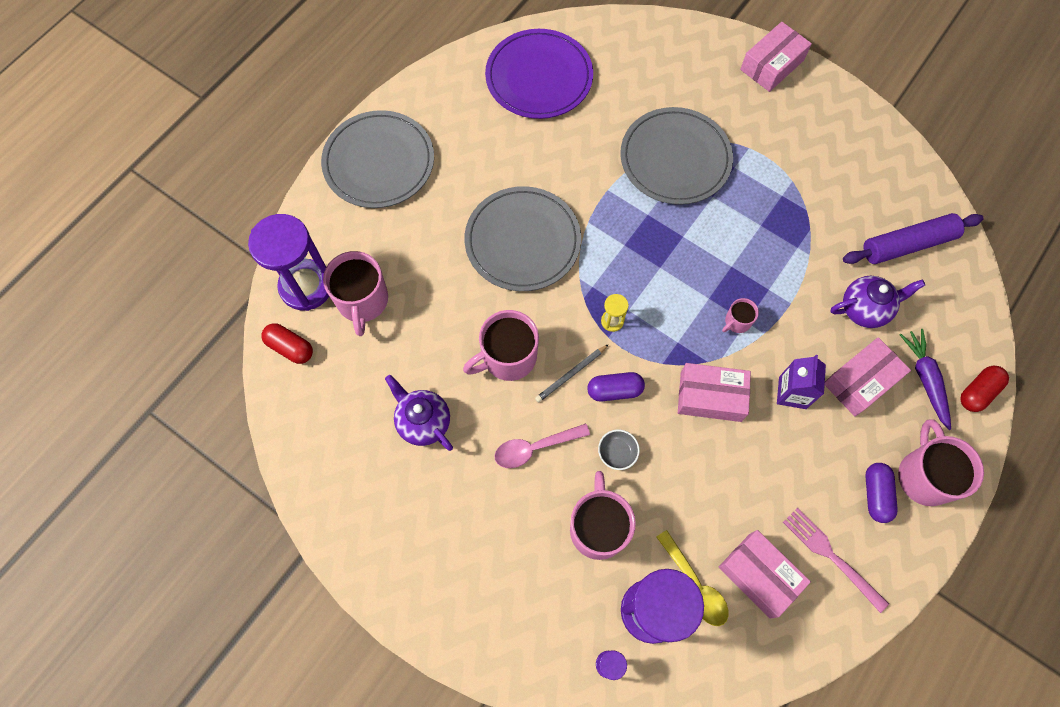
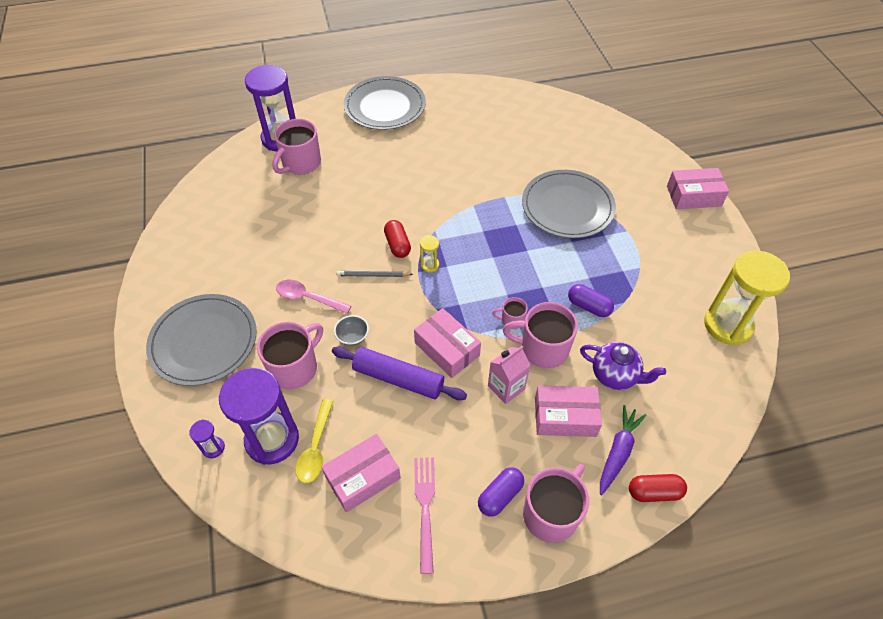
camera: 40 degrees right, 15 degrees down
red capsule [261,323,313,364] -> red capsule moved to [384,220,411,258]
purple teapot [385,375,453,451] -> none
pink mug [463,310,539,381] -> pink mug moved to [503,302,578,369]
grey plate [465,186,581,291] -> grey plate moved to [146,294,257,386]
purple plate [485,29,593,119] -> none
purple capsule [587,372,645,401] -> purple capsule moved to [568,284,614,317]
pink box [719,530,811,619] -> pink box turned 60 degrees clockwise [321,434,401,512]
purple carton [777,355,826,409] -> pink carton [488,346,531,404]
purple rolling pin [843,213,984,264] -> purple rolling pin moved to [332,346,467,400]
none -> yellow hourglass [704,251,790,345]

